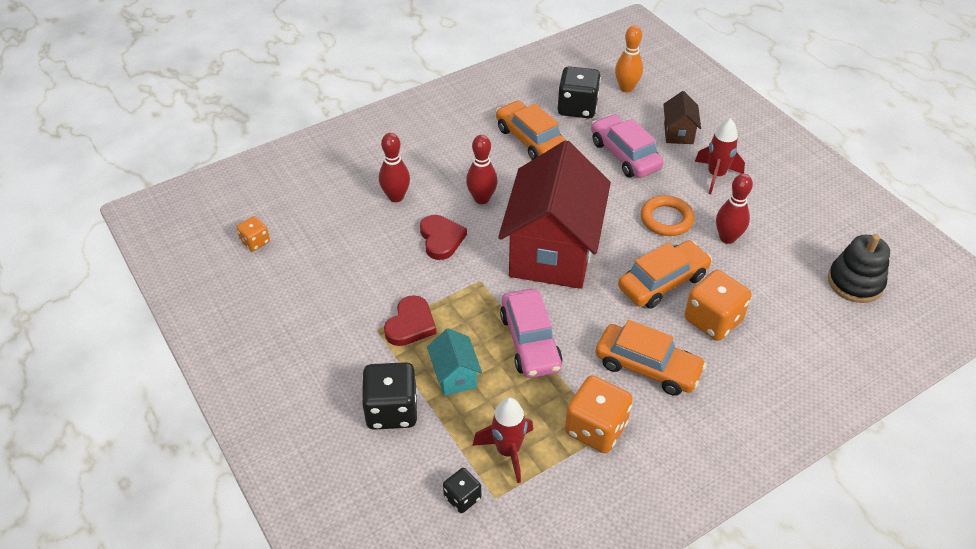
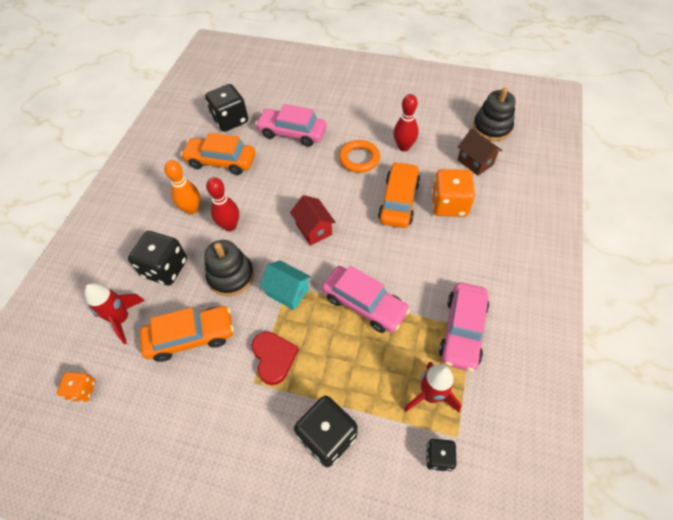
camera: 40 degrees left, 10 degrees up
red bowling pin [379,133,410,202] -> black dice [128,231,187,285]
red heart [420,215,467,260] -> black stacking toy [204,240,254,296]
turquoise house [427,328,482,396] -> turquoise house moved to [260,260,311,310]
red house [498,140,611,289] -> red house [290,195,336,246], size x0.42
orange dice [565,375,633,453] -> pink car [439,282,489,372]
orange car [595,320,707,396] -> orange car moved to [140,306,234,362]
orange bowling pin [615,25,643,92] -> orange bowling pin moved to [164,160,200,215]
brown house [663,91,701,144] -> brown house moved to [458,129,502,176]
red rocket [695,118,745,194] -> red rocket moved to [84,283,145,344]

